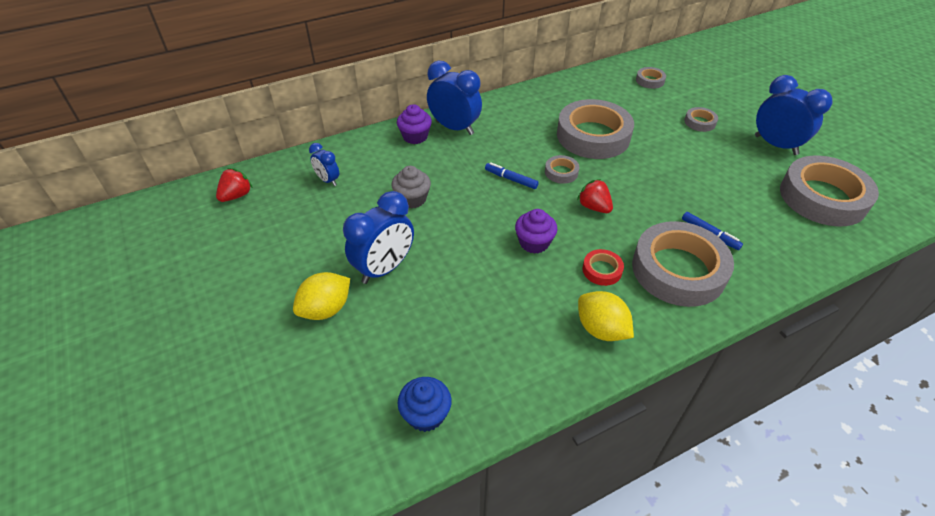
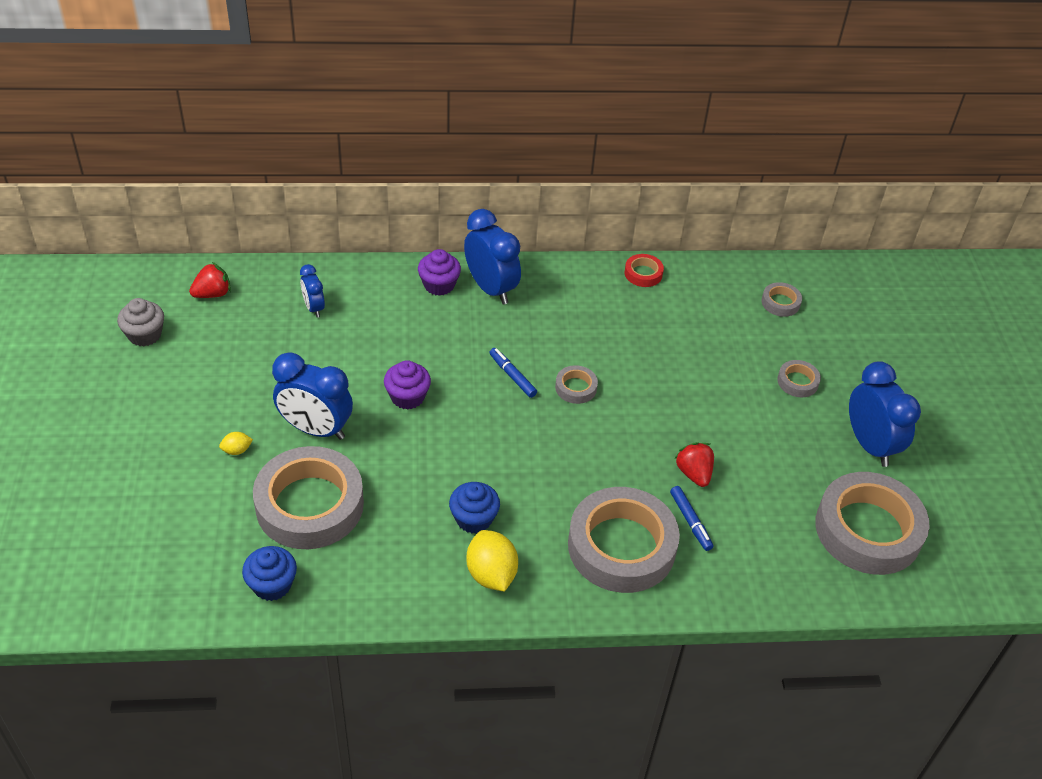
camera: 20 degrees right, 0 degrees up
yellow lemon [293,272,350,320] -> yellow lemon [219,432,253,455], size x0.49
blue clock [343,191,414,284] -> blue clock turned 45 degrees clockwise [272,352,353,440]
grey cupcake [391,166,431,208] -> grey cupcake moved to [117,298,164,346]
purple cupcake [515,209,557,254] -> purple cupcake moved to [384,360,431,410]
grey tape [557,99,634,159] -> grey tape moved to [253,446,364,549]
red strawberry [577,179,613,213] -> red strawberry moved to [674,442,714,487]
red tape [582,249,624,286] -> red tape moved to [625,254,664,287]
none -> blue cupcake [449,482,500,534]

